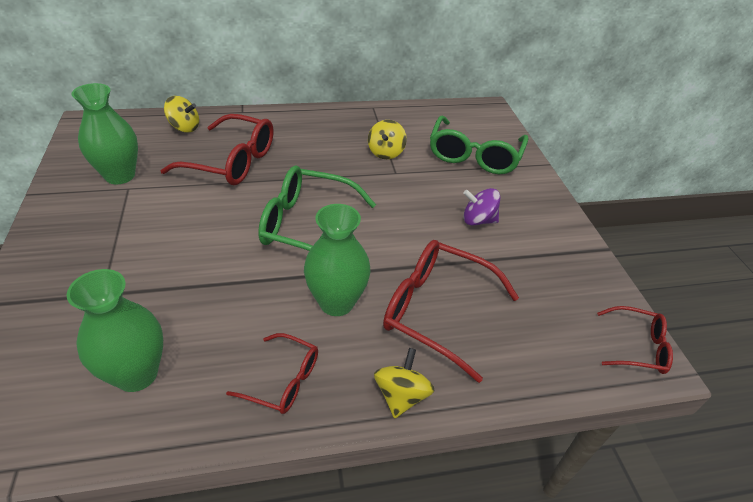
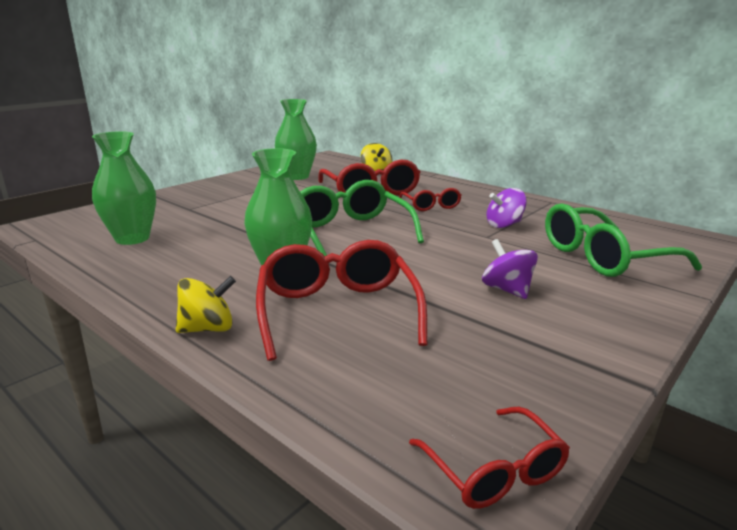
camera: 55 degrees right, 20 degrees down
red glasses [226,333,318,414] -> red glasses moved to [399,188,462,211]
yellow spinning top [368,120,407,159] -> purple spinning top [487,188,527,228]

